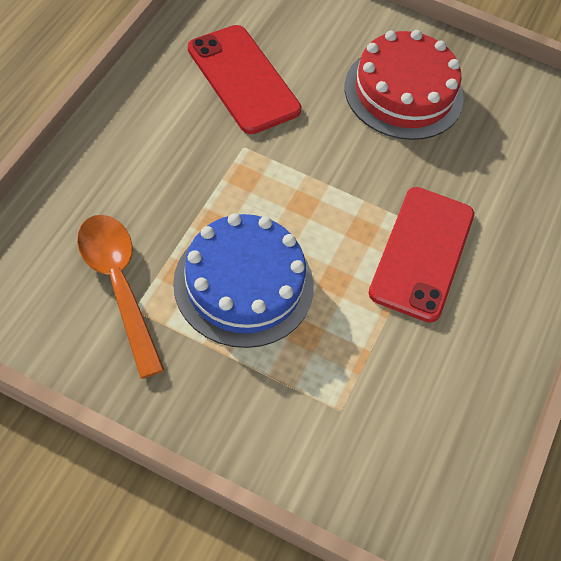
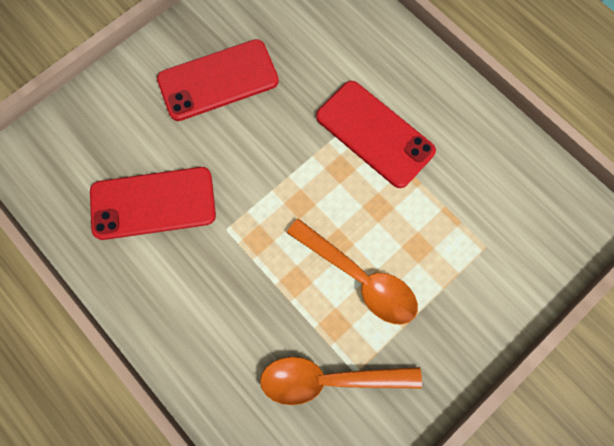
camera: 60 degrees left, 15 degrees up
blue cake [173,213,314,348] -> orange spoon [286,218,418,324]
red cake [345,30,464,140] -> red phone [157,39,279,121]

